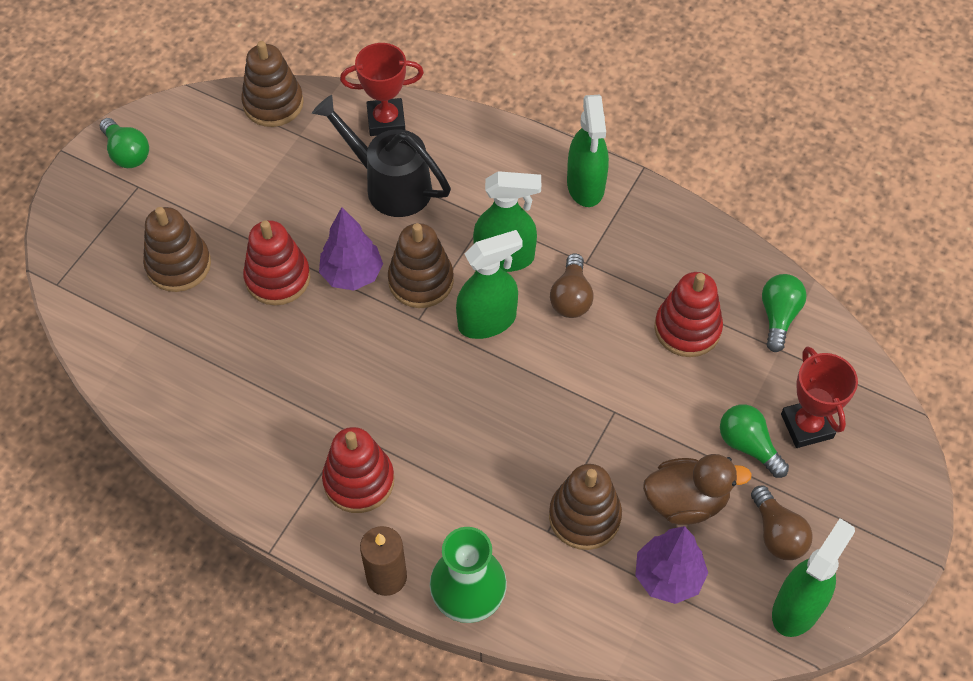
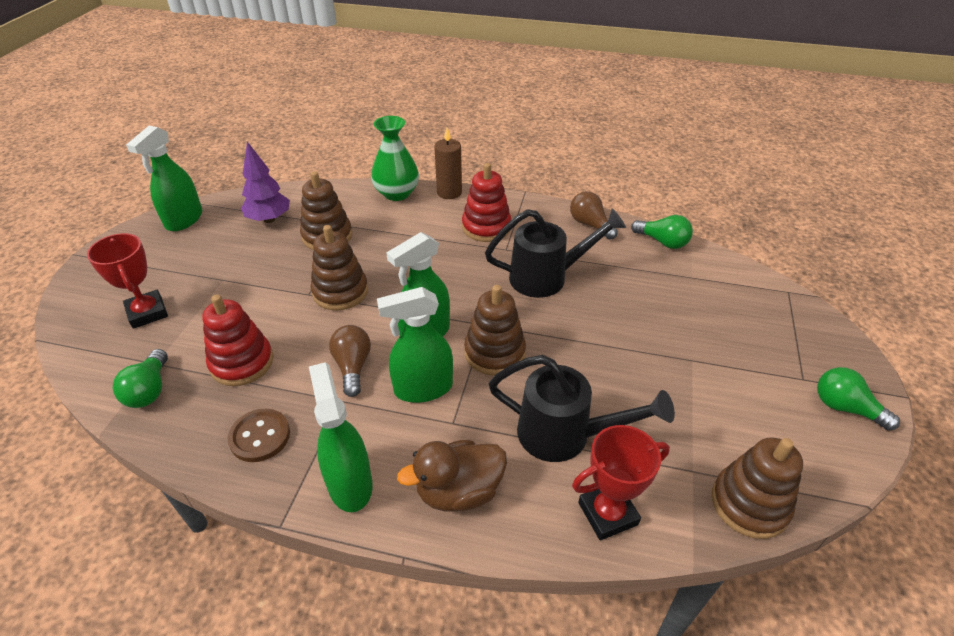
camera: 165 degrees right, 15 degrees down
brown stacking toy [143,207,211,292] -> brown stacking toy moved to [310,225,368,310]
red stacking toy [243,220,310,305] -> none
purple tree [319,207,383,290] -> none
brown duck [643,454,752,525] -> brown duck moved to [397,440,507,511]
green light bulb [720,404,789,478] -> green light bulb moved to [631,215,693,249]
brown light bulb [751,486,813,560] -> brown light bulb moved to [570,191,618,240]
none -> brown button [228,409,290,462]
none -> black watering can [485,208,626,298]

